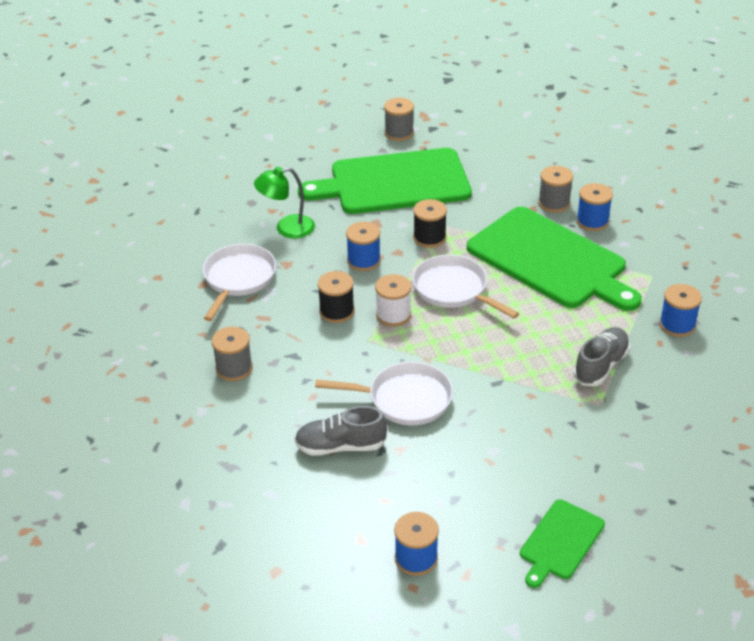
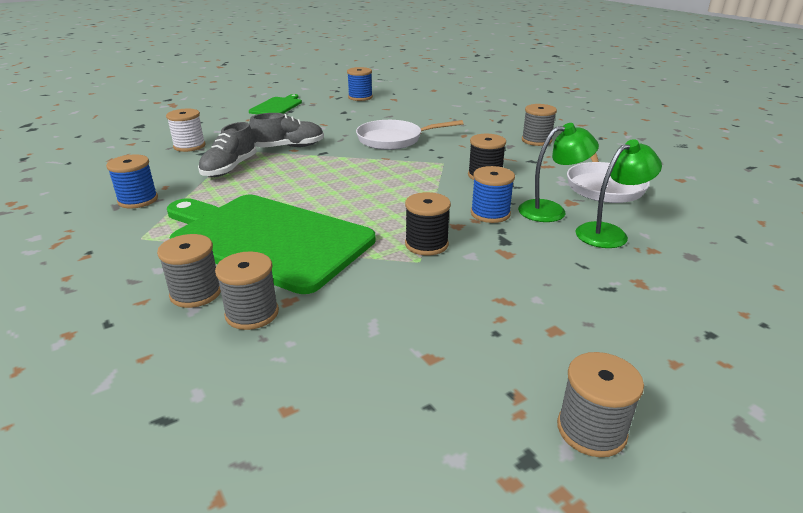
camera: 165 degrees right, 10 degrees down
grey shoe [294,406,387,456] -> grey shoe moved to [249,113,324,148]
green cutting board [298,148,472,214] -> none
white spool [375,274,411,326] -> white spool moved to [166,109,205,152]
white pan [412,255,519,318] -> none
blue spool [576,183,613,231] -> grey spool [157,234,221,308]
none -> green lamp [518,123,599,222]

